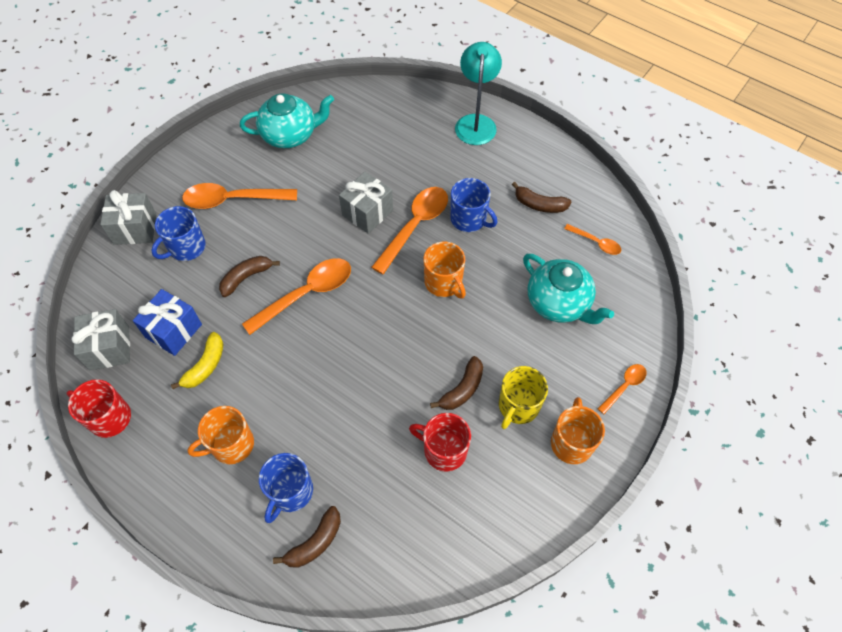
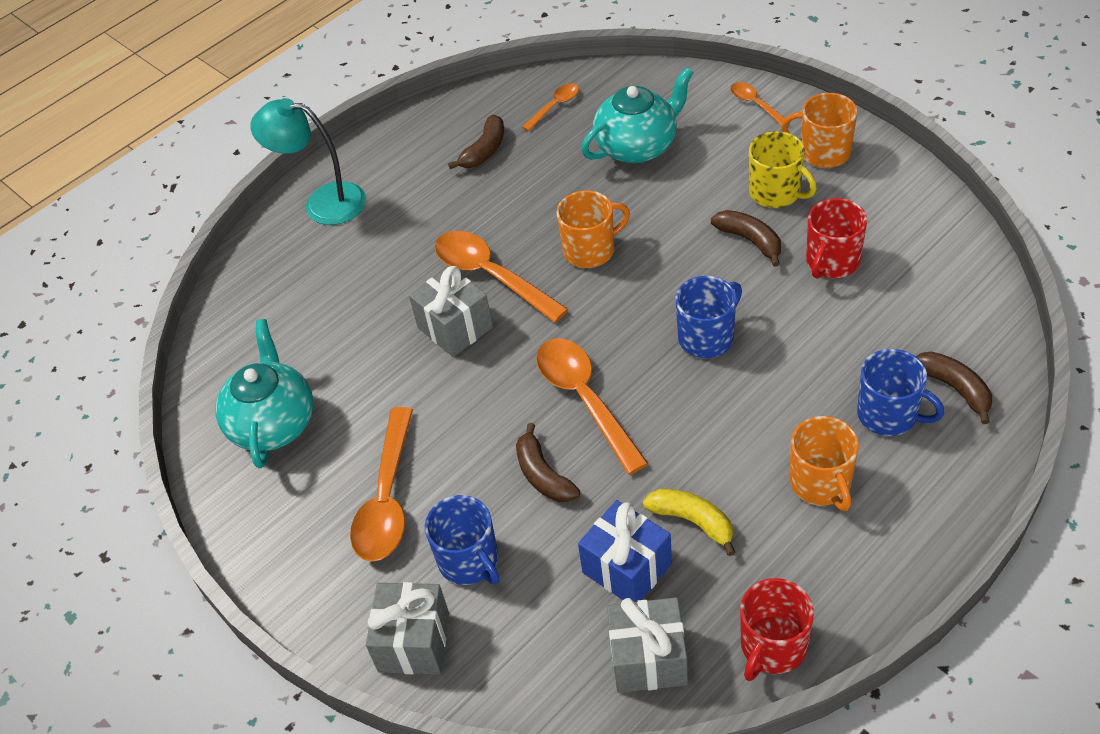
camera: 75 degrees left, 10 degrees down
blue mug [450,178,497,232] -> blue mug moved to [675,276,742,358]

